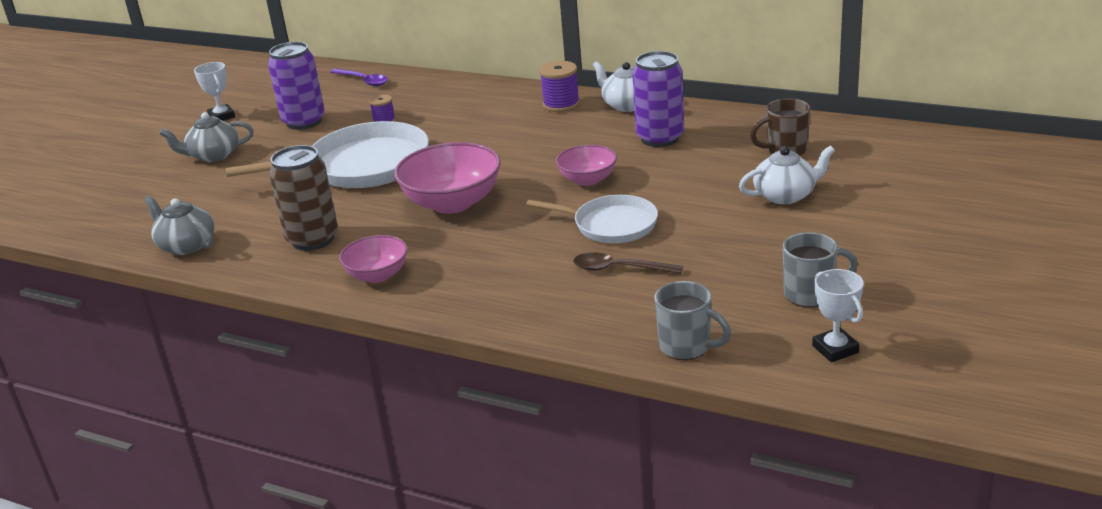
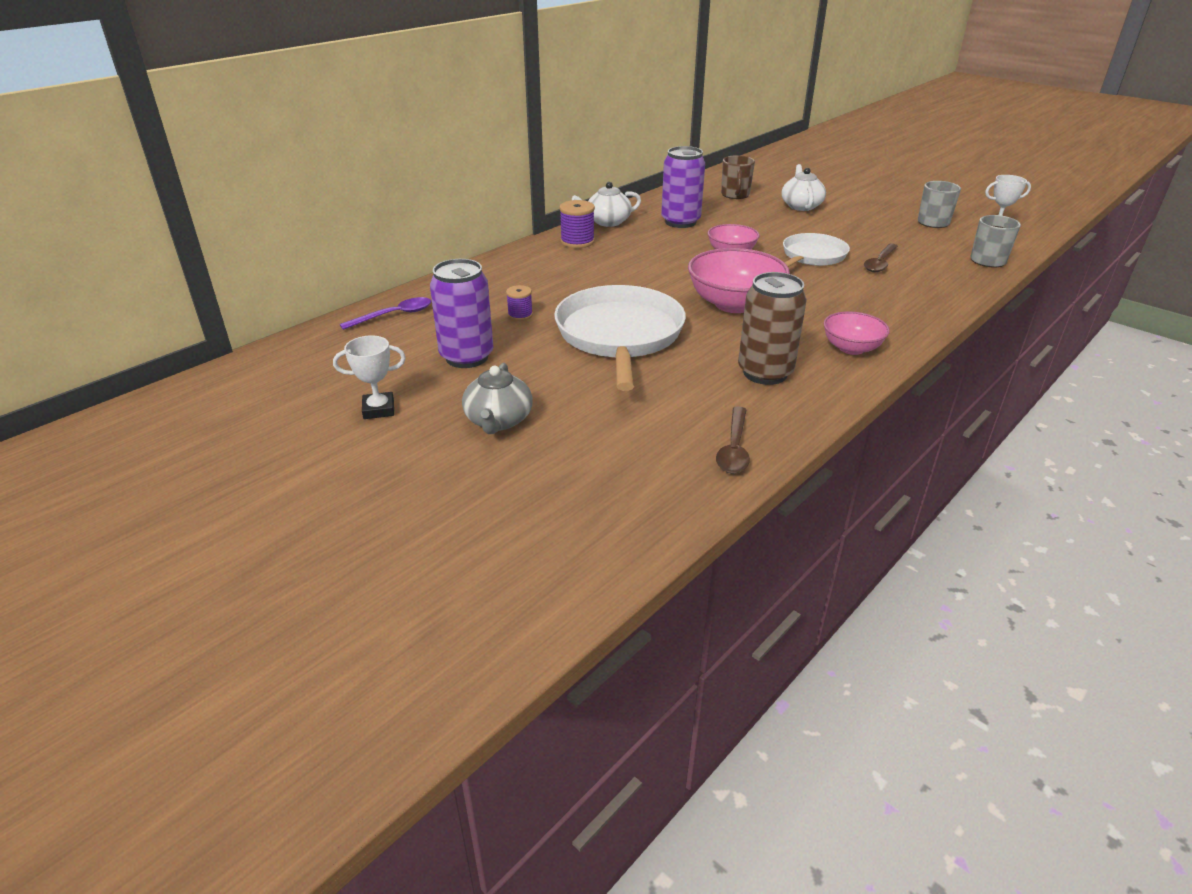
camera: 75 degrees left, 5 degrees up
grey teapot [144,196,214,255] -> brown spoon [716,406,750,473]

